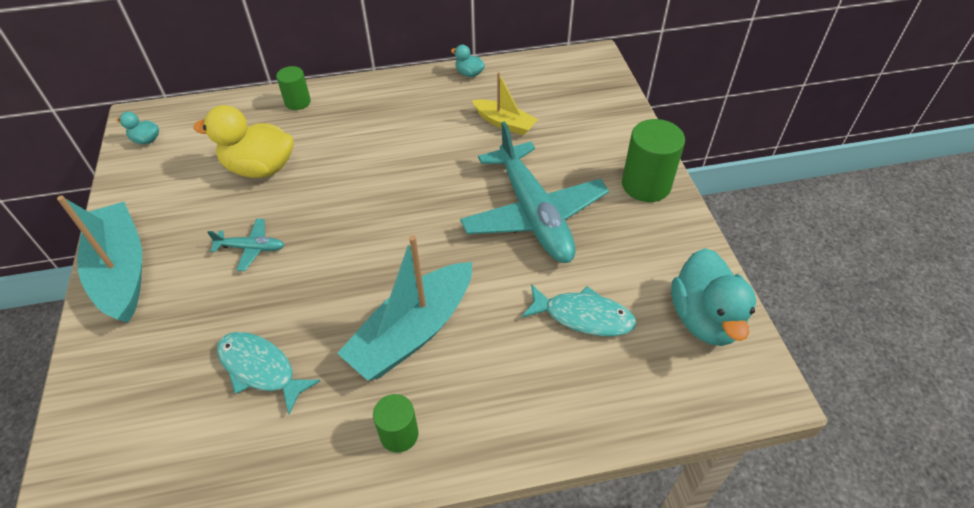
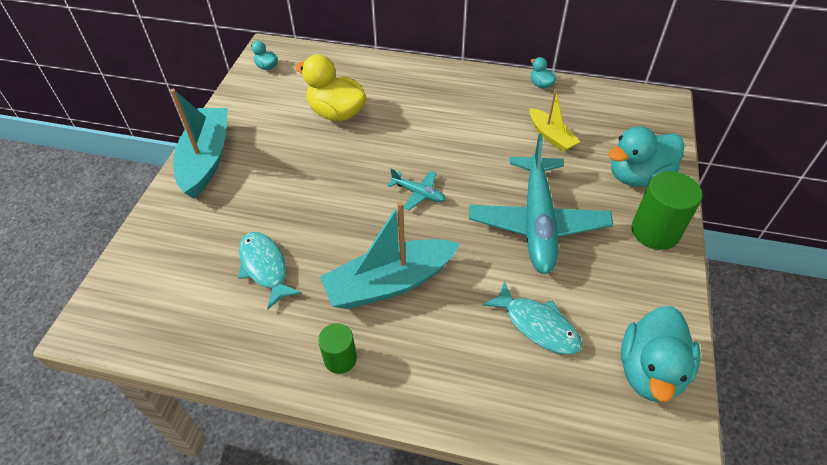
camera: 25 degrees right, 0 degrees up
turquoise plane [207,219,284,271] -> turquoise plane moved to [387,169,446,210]
green cylinder [276,66,311,110] -> none
none -> turquoise duck [608,126,684,187]

